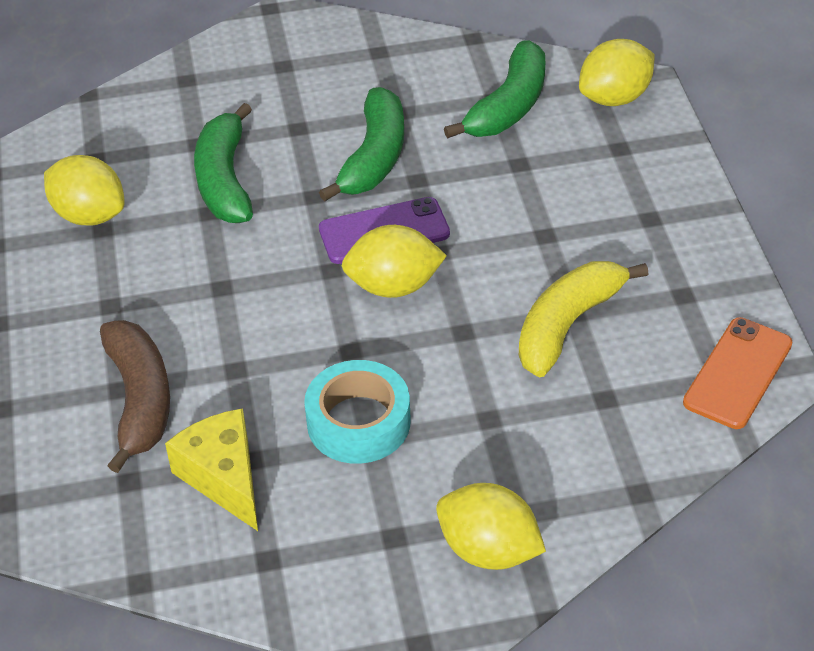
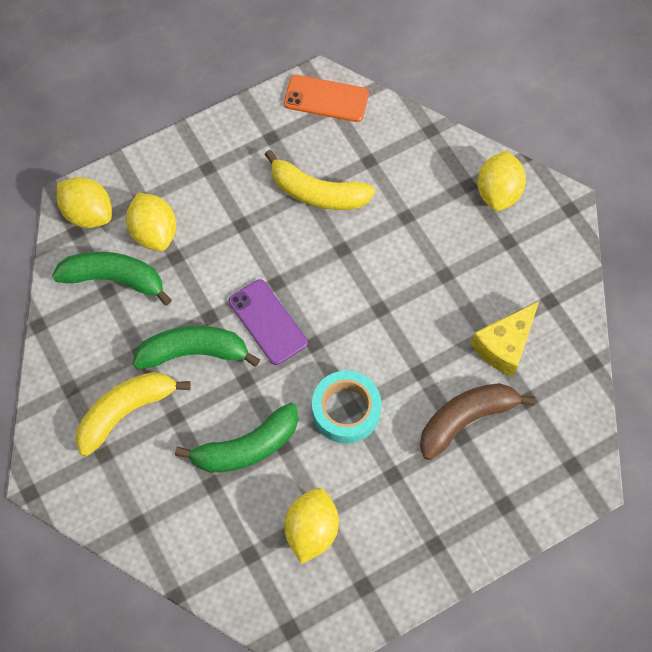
camera: 110 degrees left, 20 degrees up
turquoise tape [304,360,411,464] -> turquoise tape moved to [312,370,381,444]
yellow lemon [342,225,447,298] -> yellow lemon moved to [126,193,176,251]
none -> yellow banana [75,372,191,457]

